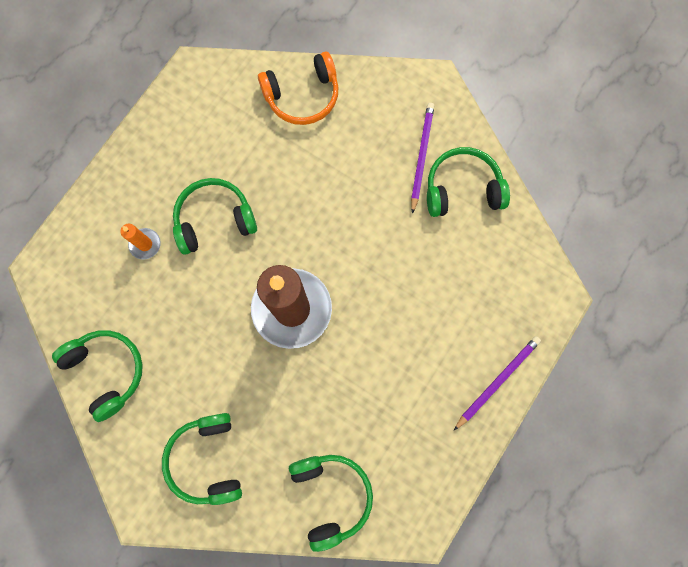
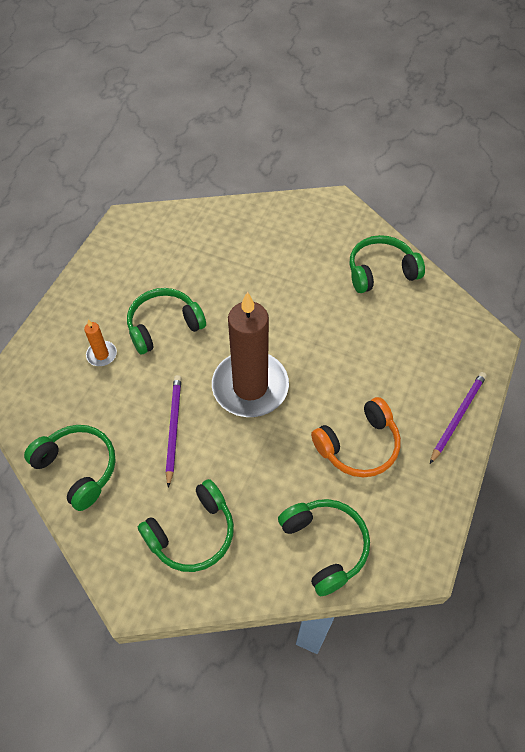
camera: 10 degrees left, 20 degrees down
green headphones [162,413,242,505] -> green headphones turned 105 degrees counterclockwise [138,479,234,572]
orange headphones [258,51,339,125] -> orange headphones moved to [311,397,401,477]
purple pencil [411,103,434,214] -> purple pencil moved to [166,375,181,488]

